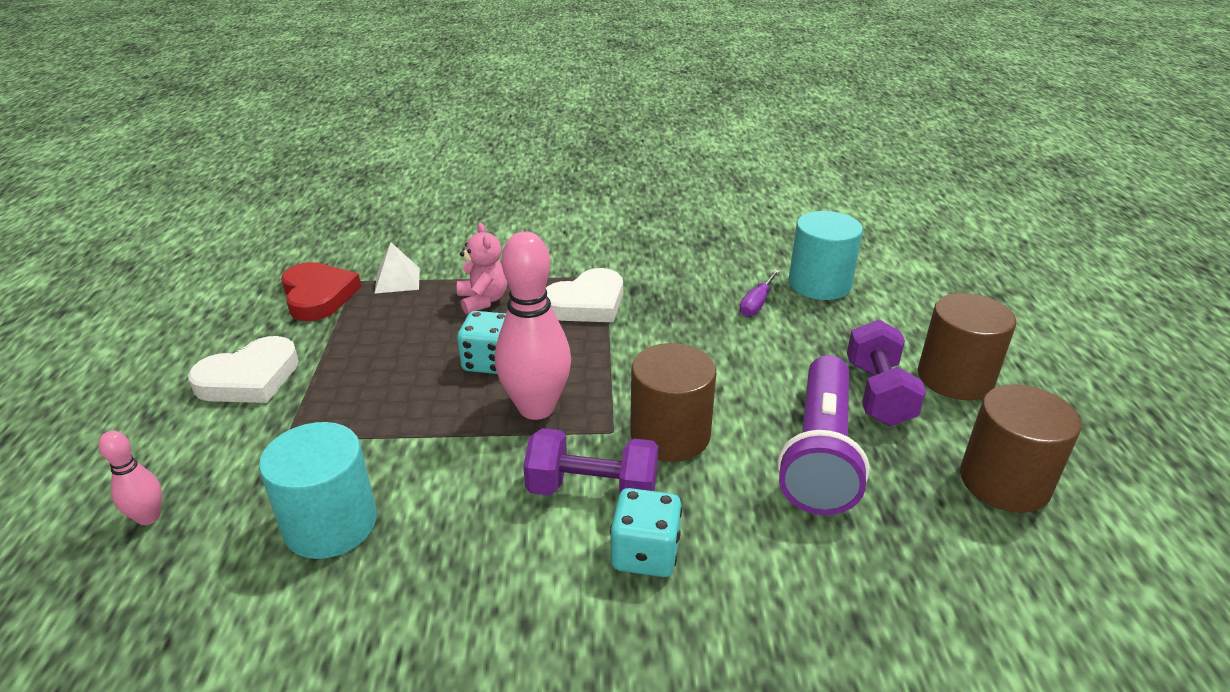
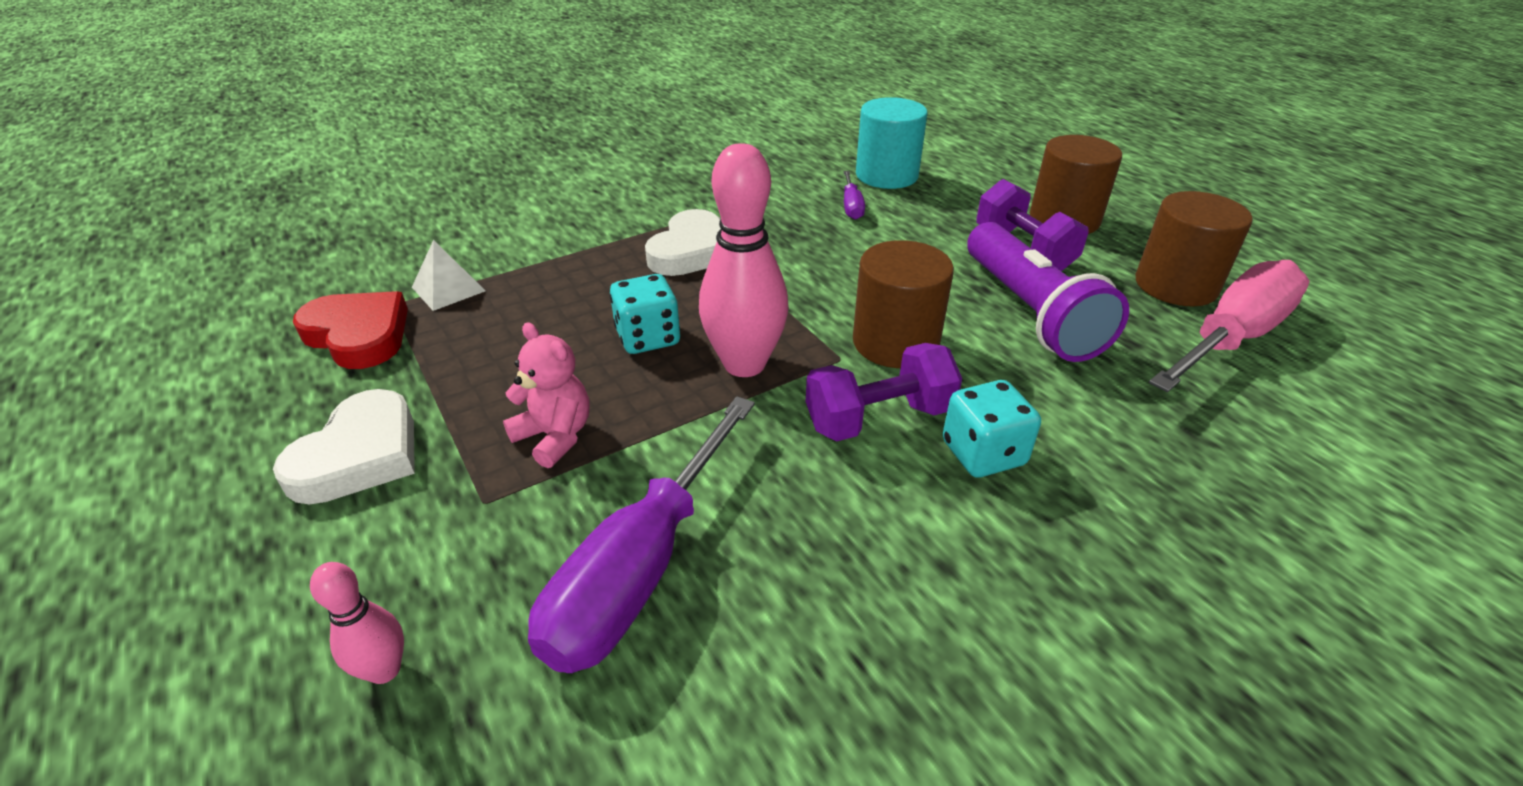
camera: 30 degrees left, 5 degrees up
turquoise cylinder [259,422,377,559] -> purple screwdriver [528,396,755,673]
pink teddy bear [457,223,507,314] -> pink teddy bear moved to [503,323,590,468]
none -> pink screwdriver [1149,260,1310,392]

